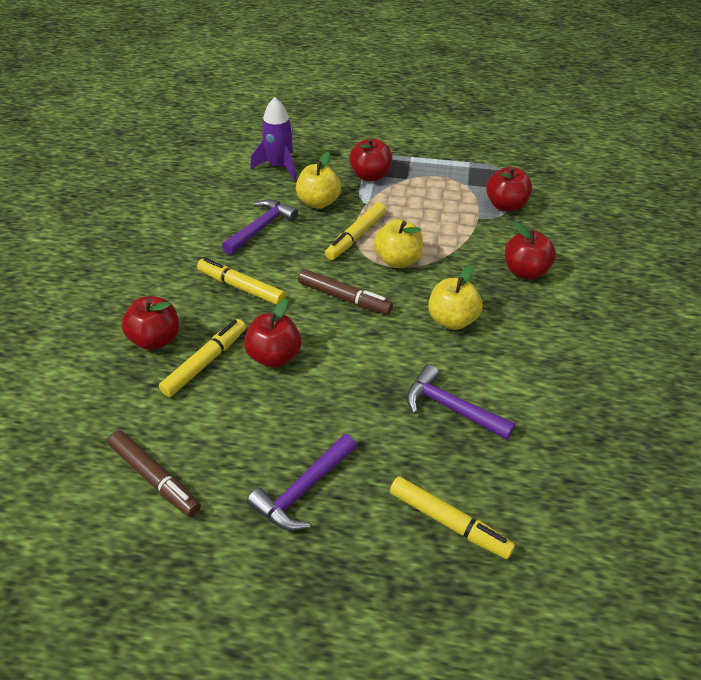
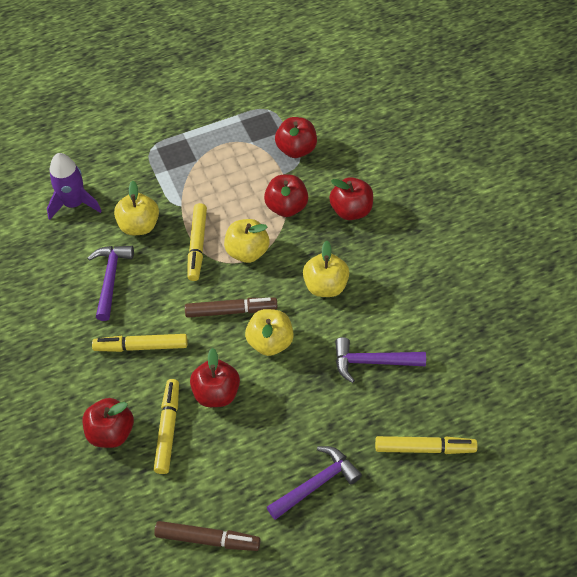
camera: 30 degrees left, 10 degrees up
purple hammer [247,434,357,531] -> purple hammer turned 135 degrees counterclockwise [267,446,362,520]
red apple [349,138,392,181] -> red apple moved to [264,175,308,217]
none -> yellow apple [245,309,294,356]

